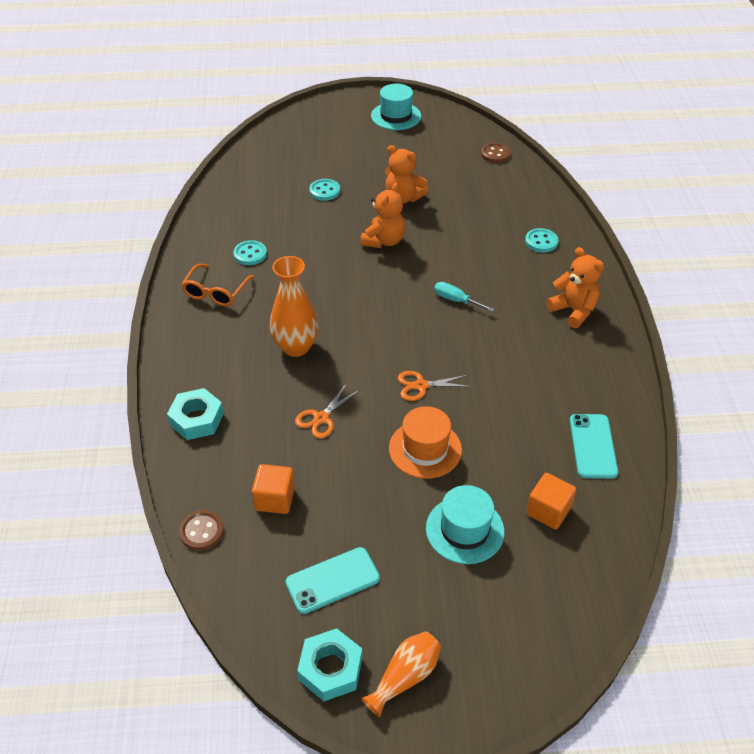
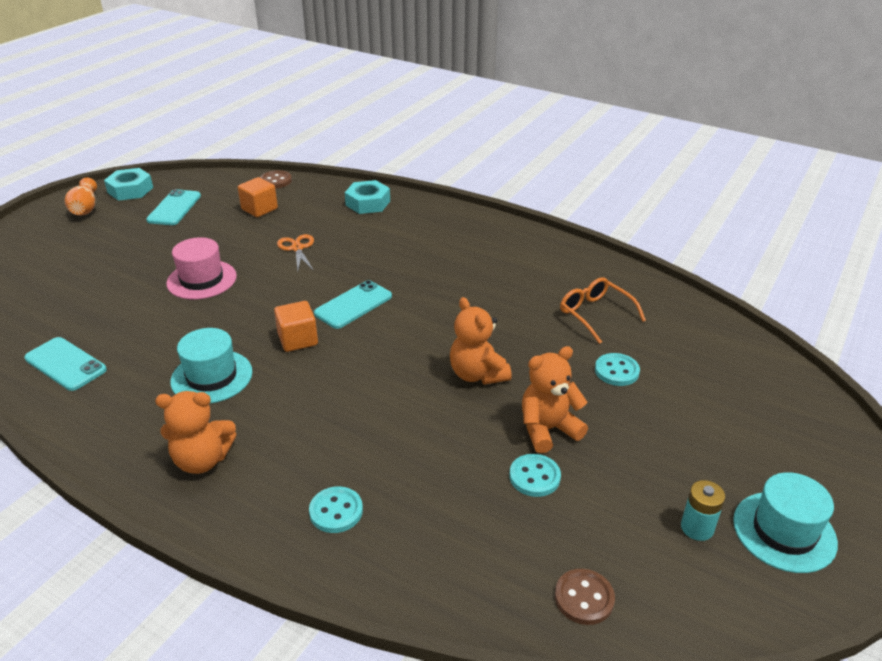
camera: 125 degrees right, 10 degrees down
orange glasses [181,264,254,306] -> orange glasses moved to [560,277,646,344]
turquoise button [233,240,267,265] -> turquoise button moved to [510,454,561,497]
orange vase [270,256,319,357] -> none
orange hat [389,406,462,479] -> pink hat [166,237,237,299]
orange scissors [398,371,472,401] -> none
turquoise hat [426,485,505,564] -> turquoise hat moved to [170,328,252,404]
turquoise screwdriver [434,282,494,312] -> none
orange cube [526,473,576,529] -> orange cube moved to [274,301,318,352]
none -> turquoise phone [314,280,392,329]
none -> turquoise battery [681,480,725,541]

